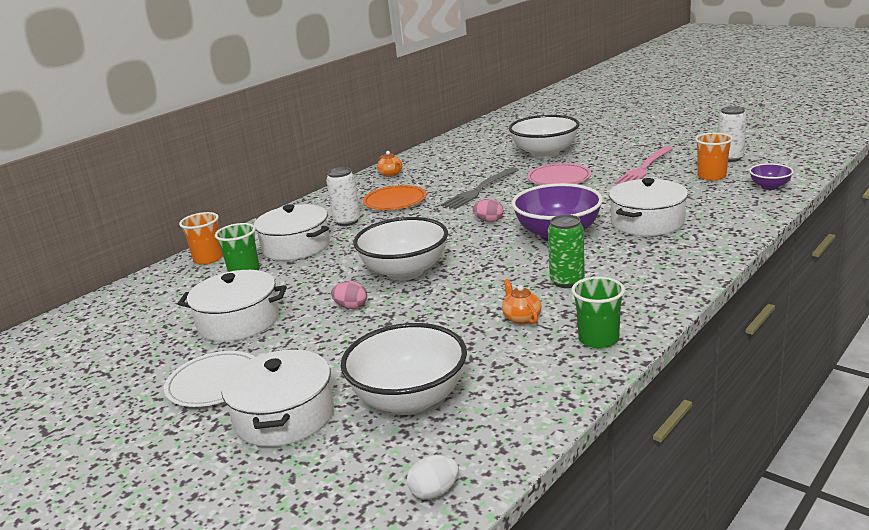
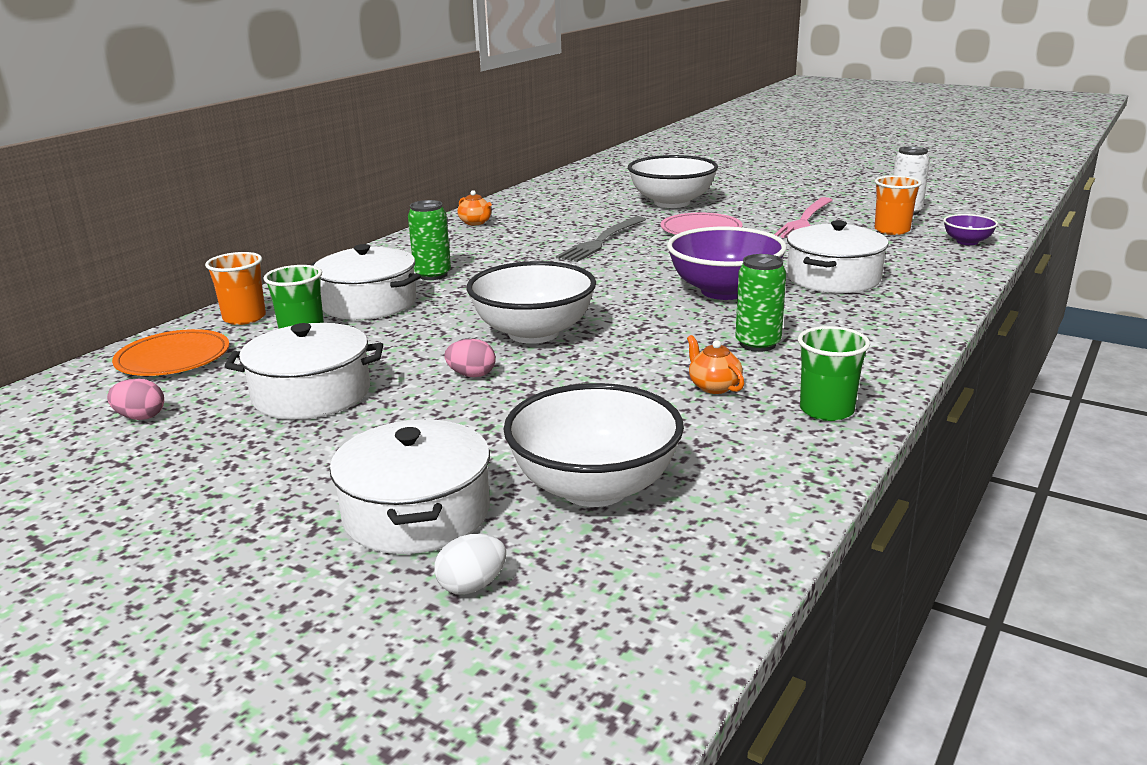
camera: 10 degrees left, 0 degrees up
white plate [164,351,255,407] -> none
white can [326,167,360,226] -> green can [408,200,451,280]
orange plate [363,185,427,210] -> orange plate moved to [112,329,230,376]
white egg [407,455,459,500] -> white egg moved to [434,534,506,595]
pink egg [473,199,503,222] -> pink egg moved to [107,379,164,420]

